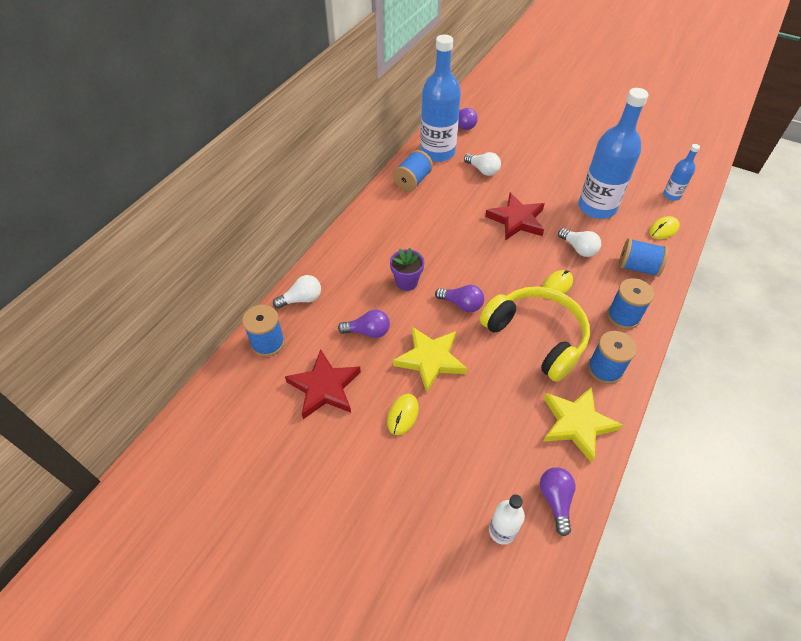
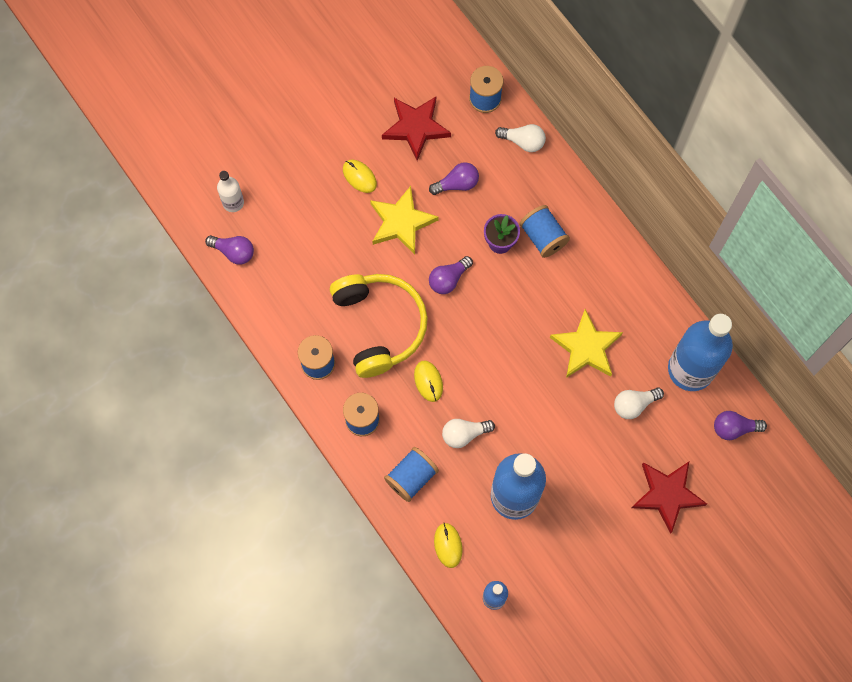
camera: 115 degrees right, 20 degrees up
white light bulb [273,275,321,309] -> white light bulb turned 75 degrees counterclockwise [495,124,546,152]
purple light bulb [338,309,390,338] -> purple light bulb turned 135 degrees counterclockwise [429,162,479,195]
blue spool [393,150,433,192] -> blue spool moved to [519,205,570,258]
yellow headphones [480,286,590,382] -> yellow headphones turned 90 degrees counterclockwise [330,274,428,378]
red star [485,193,544,240] -> red star moved to [632,462,707,534]
yellow star [543,386,622,463] -> yellow star moved to [550,309,623,378]

